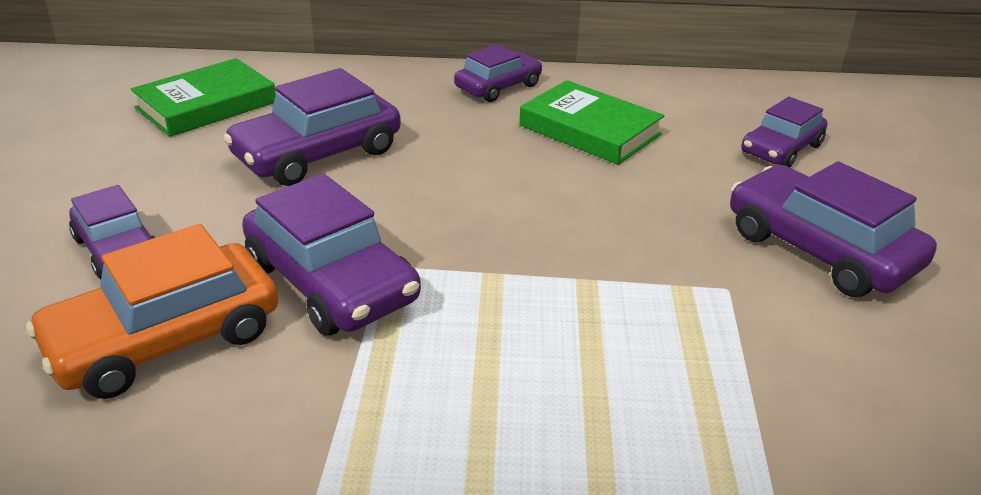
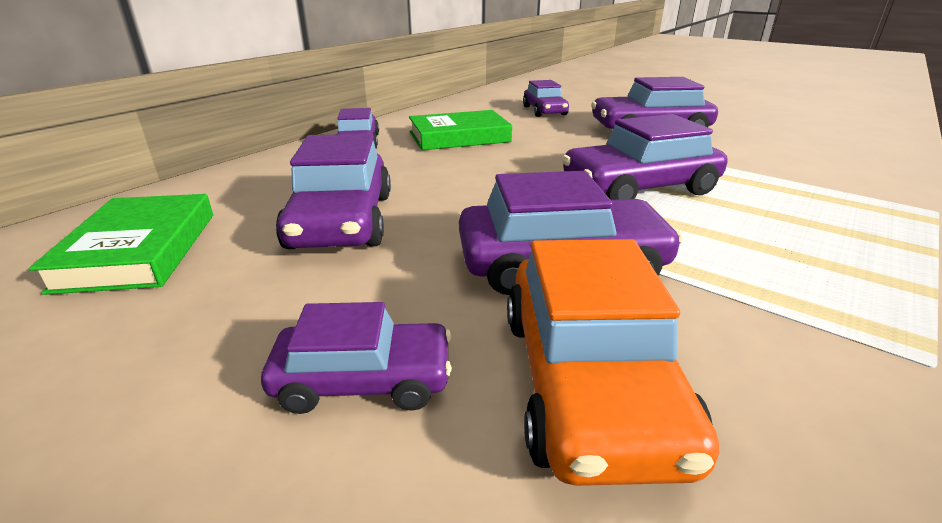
camera: 55 degrees left, 5 degrees down
none -> purple car [562,114,728,200]

